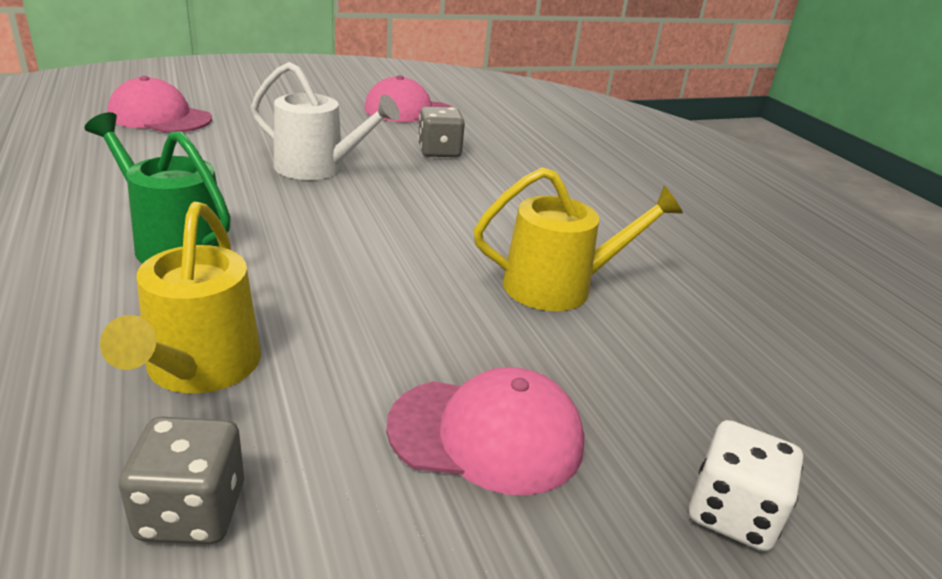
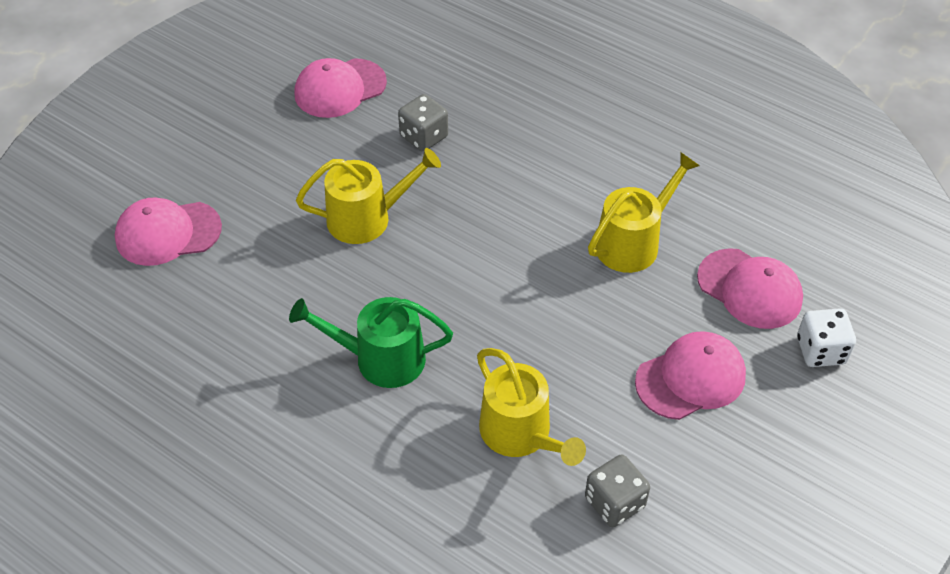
camera: 30 degrees left, 20 degrees up
white watering can [251,62,400,180] -> yellow watering can [296,148,441,244]
none -> pink cap [697,248,803,329]

